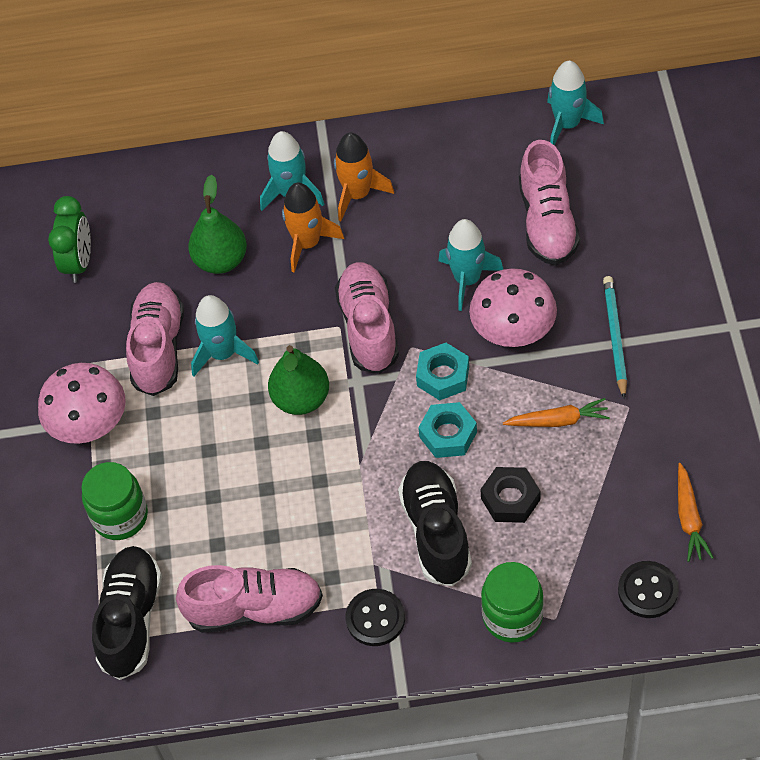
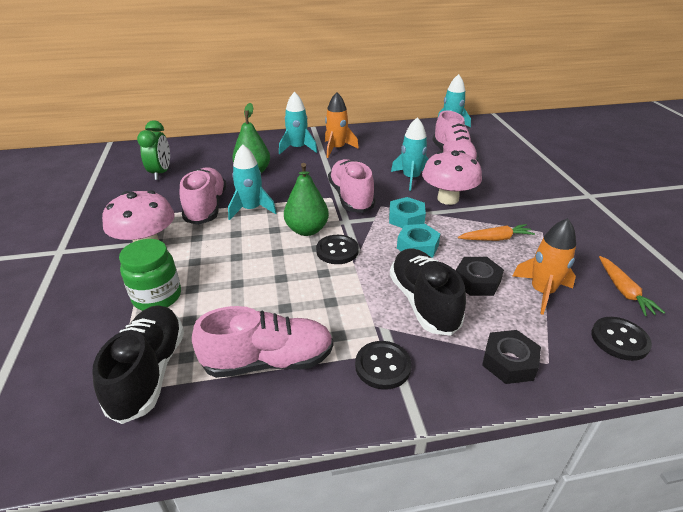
camera: 10 degrees left, 20 degrees down
orange rocket [282,183,344,273] -> orange rocket moved to [513,218,576,315]
green jar [481,562,544,643] -> black nut [482,330,541,384]
turquoise pencil [603,276,627,399] -> none
none -> black button [316,235,359,264]

